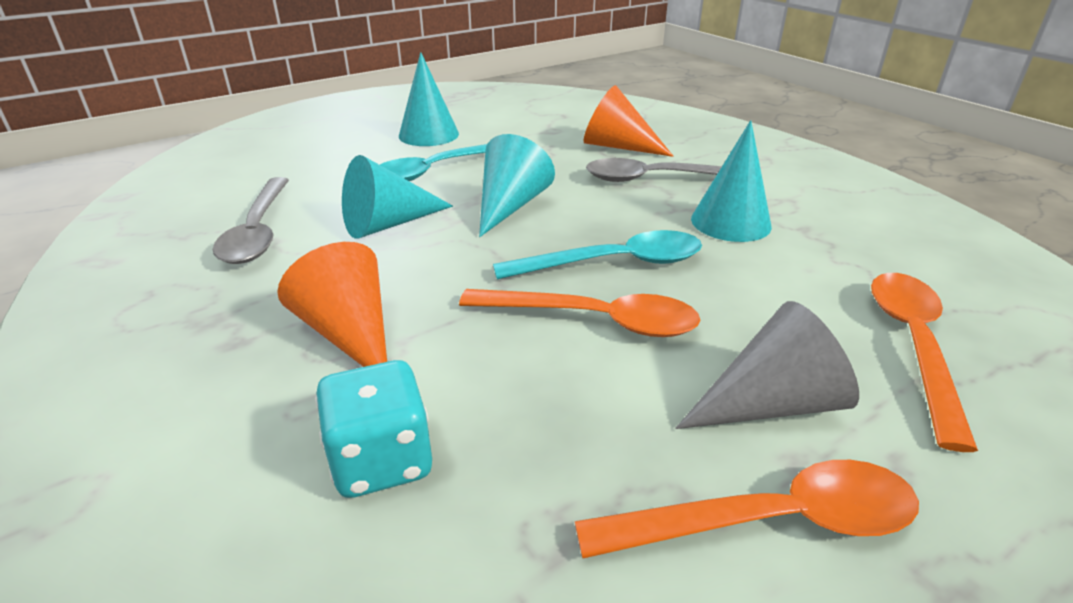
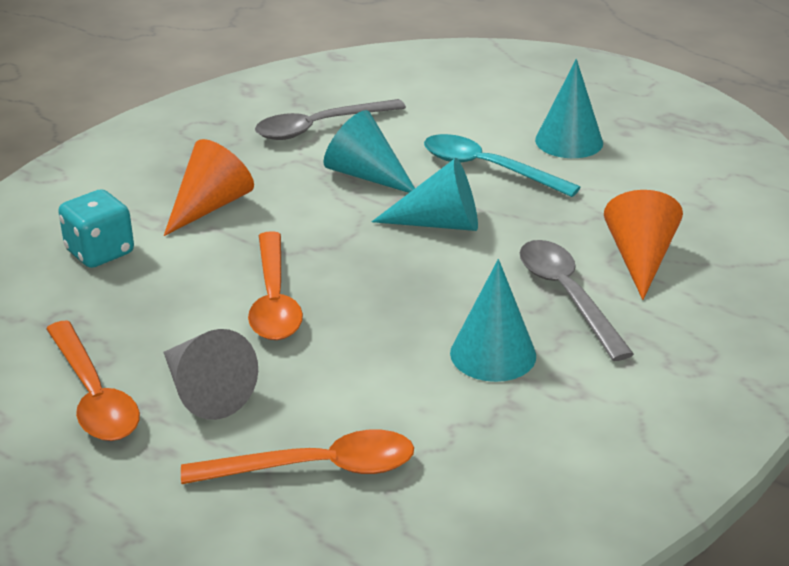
camera: 70 degrees right, 0 degrees up
turquoise spoon [493,230,702,279] -> none

